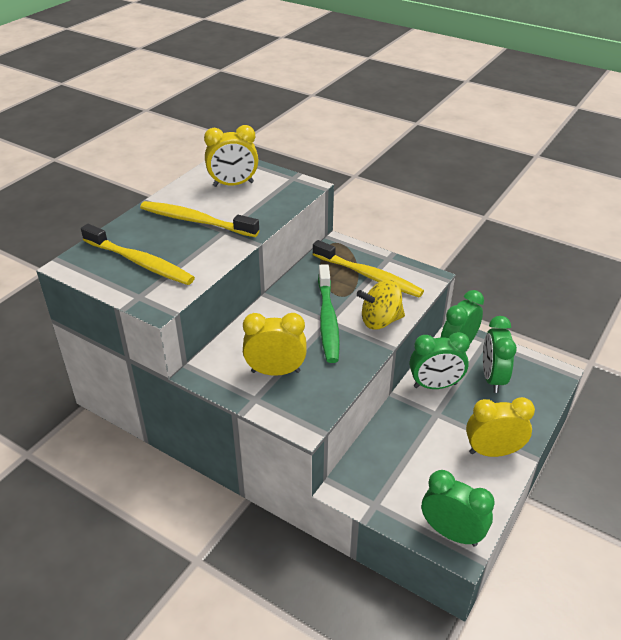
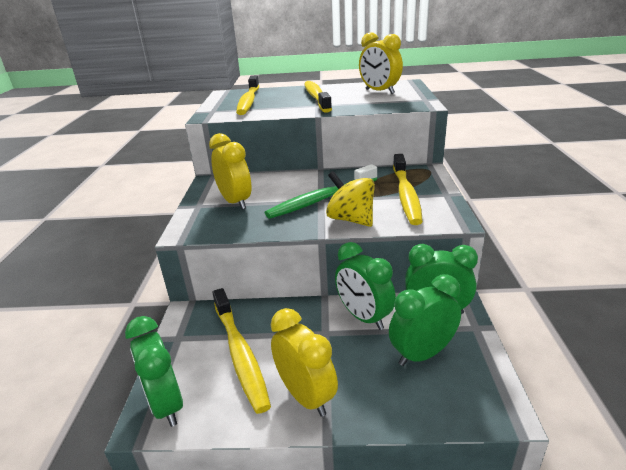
camera: 60 degrees right, 10 degrees down
green clock [422,470,495,547] -> green clock turned 150 degrees clockwise [125,316,183,427]
none -> yellow toothbrush [212,288,271,414]

